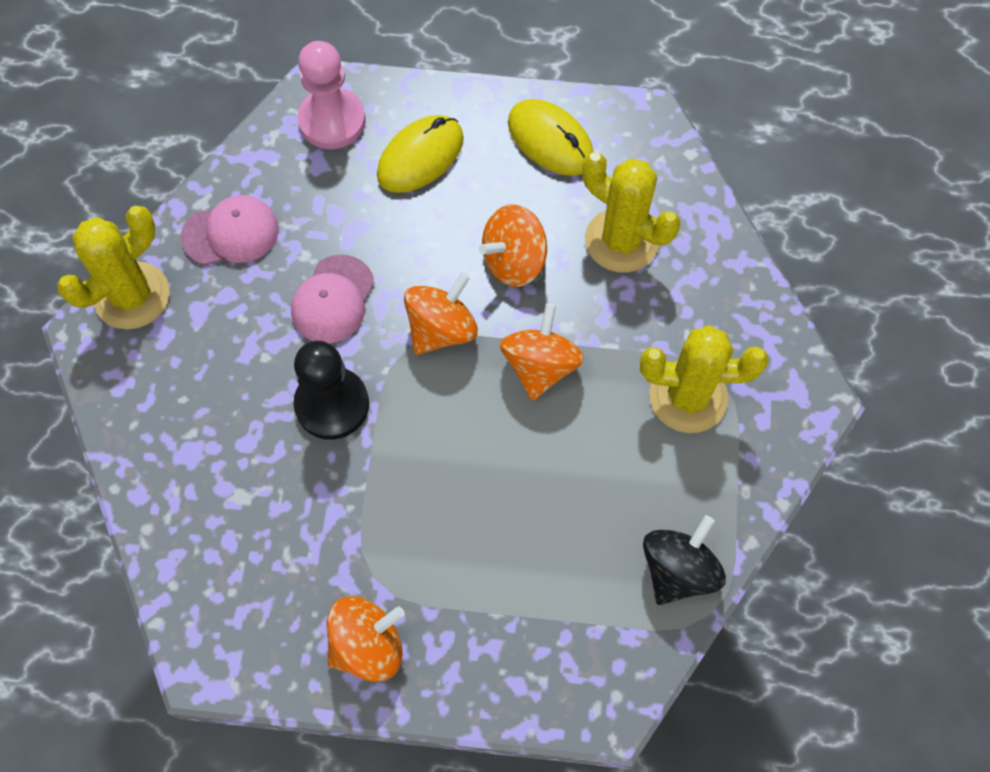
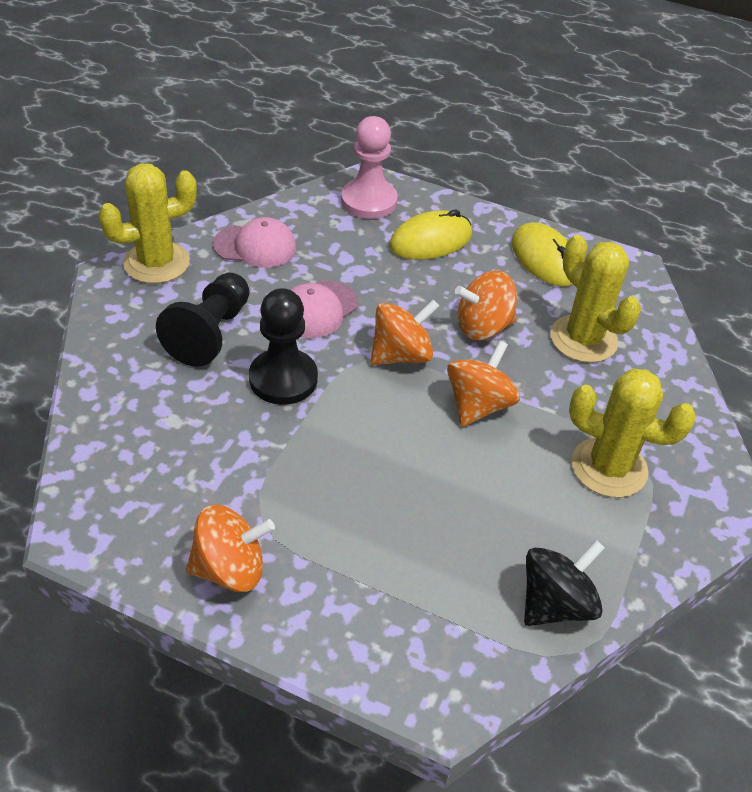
camera: 15 degrees right, 20 degrees down
none -> black pawn [156,272,250,367]

